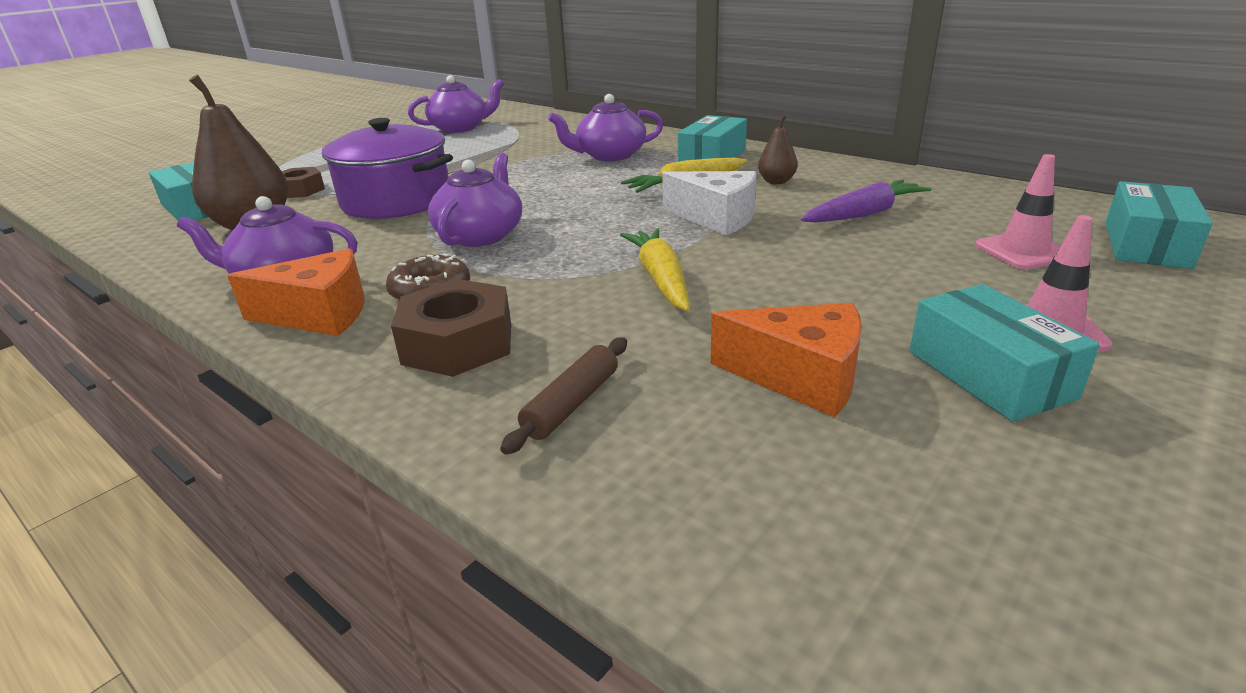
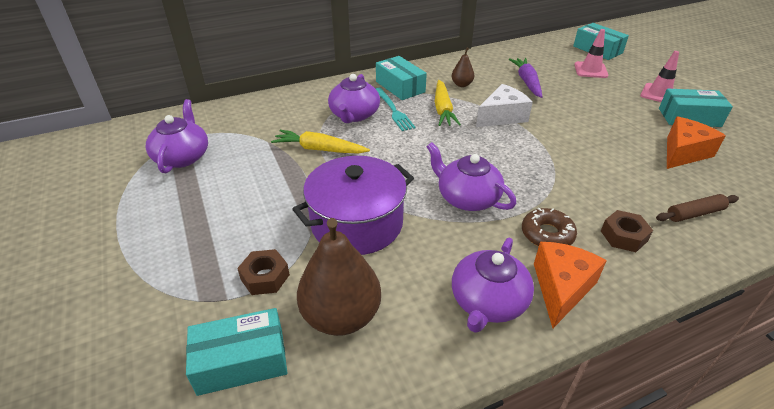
camera: 65 degrees left, 10 degrees up
brown nut [391,279,511,377] -> brown nut [601,210,653,252], size x0.65
brown rolling pin [500,337,627,454] -> brown rolling pin turned 75 degrees counterclockwise [656,194,739,222]
yellow carrot [620,228,690,312] -> yellow carrot moved to [271,130,370,154]
none -> turquoise fork [375,88,416,131]

